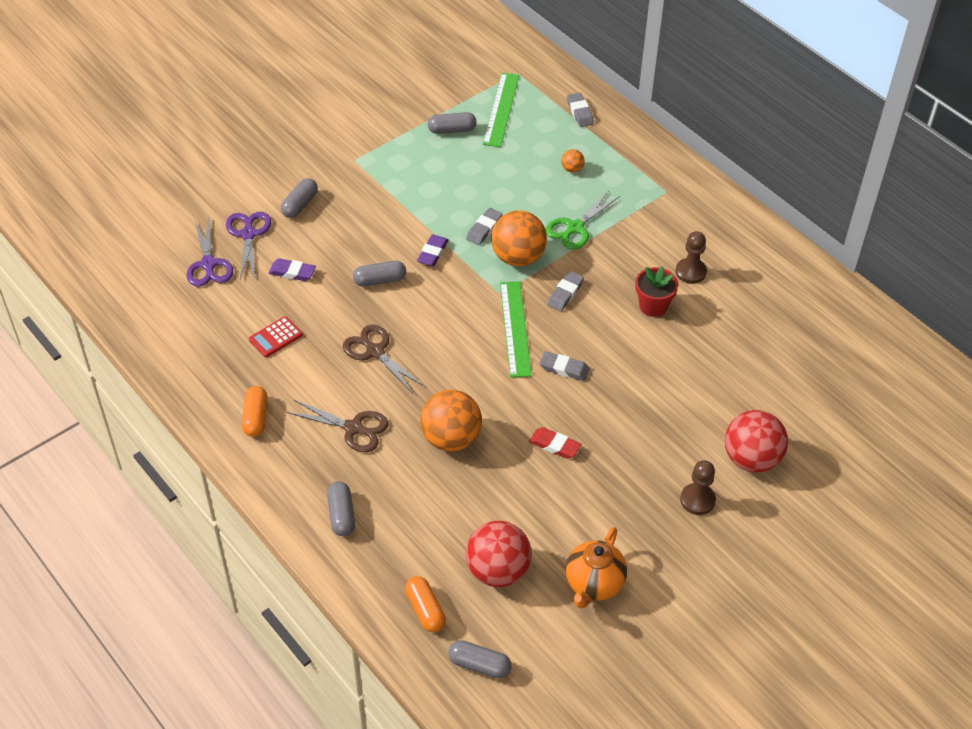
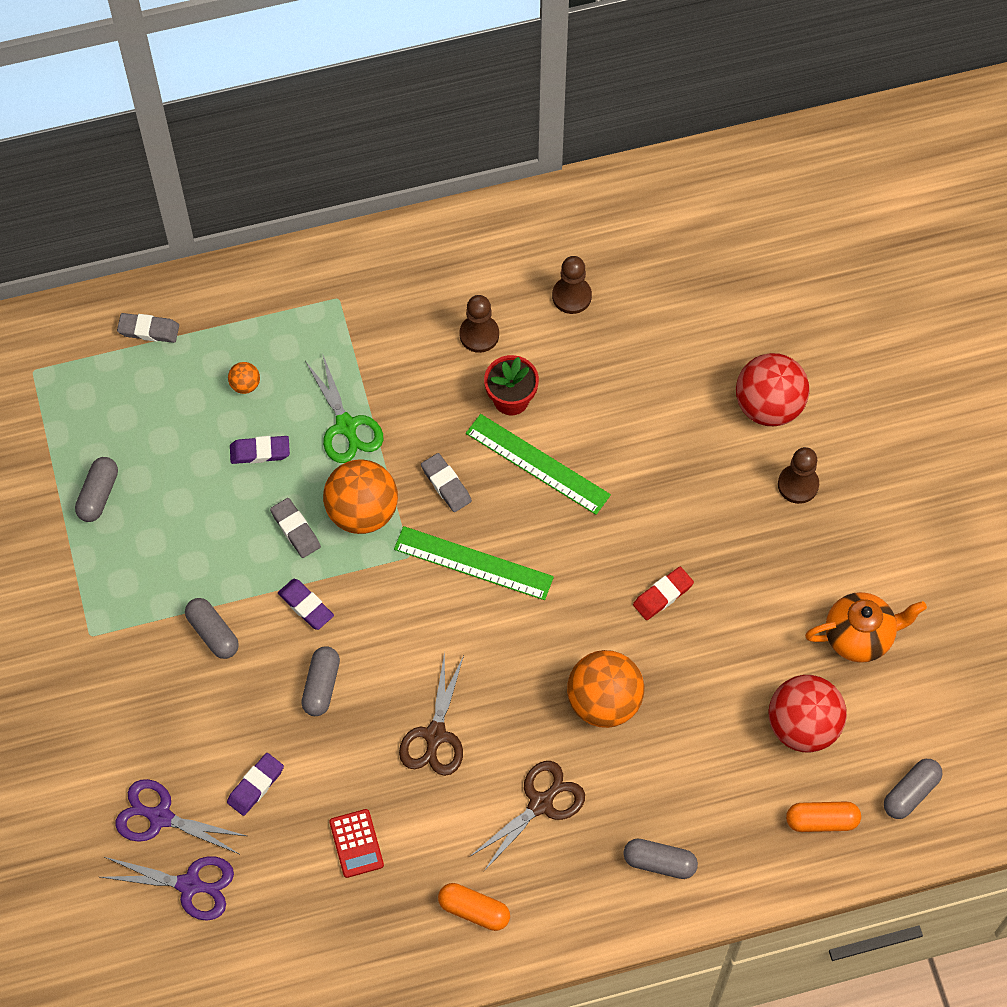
camera: 65 degrees left, 15 degrees up
grey capsule [281,178,318,218] -> grey capsule moved to [185,598,239,659]
brown scissors [343,325,425,394] -> brown scissors turned 60 degrees counterclockwise [399,652,464,776]
green ruler [483,73,519,147] -> green ruler moved to [466,414,611,515]
grey eraser [540,351,590,381] -> none
orange teapot [566,527,627,608] -> orange teapot turned 60 degrees counterclockwise [805,592,927,663]
none -> purple eraser [230,436,290,464]
none -> brown pawn [552,256,592,314]

